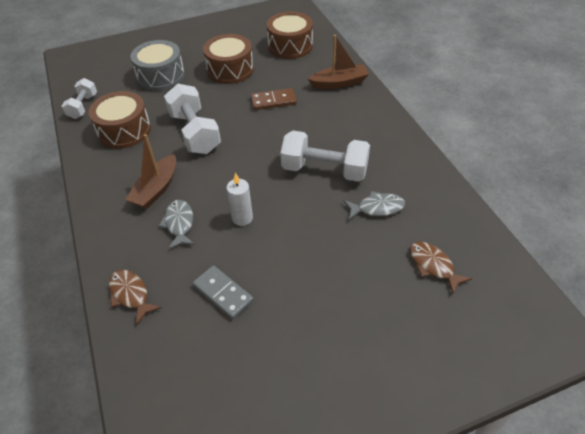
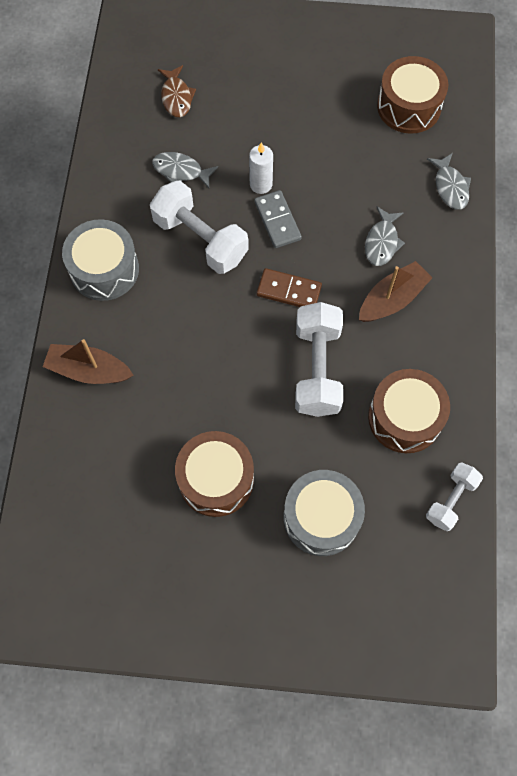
camera: 155 degrees left, 20 degrees up
brown fish [109,270,162,325] -> grey fish [427,153,471,210]
grey domino [193,265,254,320] -> grey domino moved to [254,190,302,248]
white candle [226,173,253,226] -> white candle moved to [249,142,273,194]
brown domino [251,88,297,110] -> brown domino moved to [257,268,322,307]
brown drum [267,12,313,59] -> brown drum moved to [377,56,448,134]
none -> grey drum [62,219,139,301]

